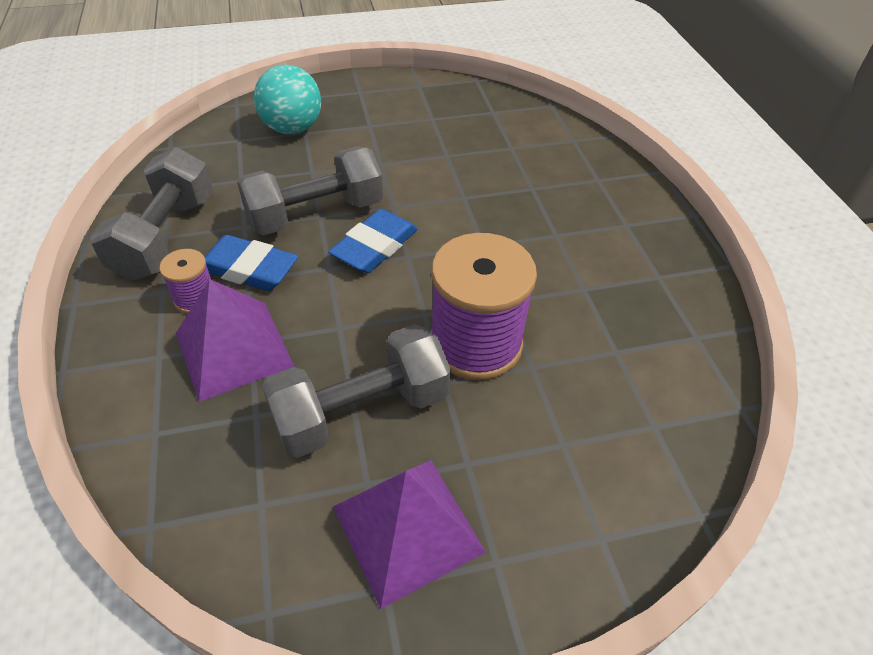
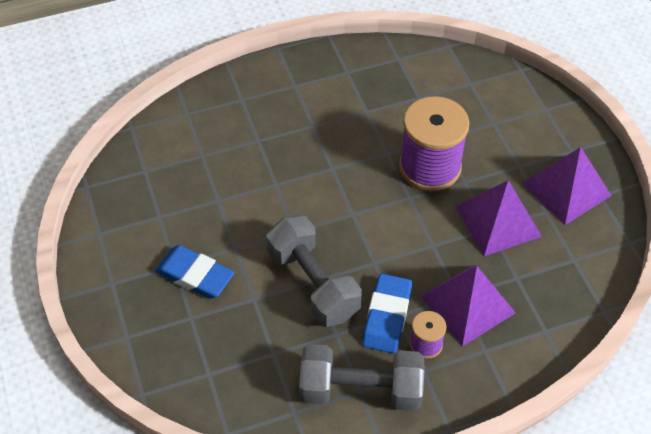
camera: 95 degrees left, 5 degrees up
turquoise ball [254,64,321,134] -> none
grey dumbbell [262,324,451,458] -> purple pyramid [456,180,542,256]
blue eraser [328,209,418,273] -> blue eraser moved to [155,245,235,299]

